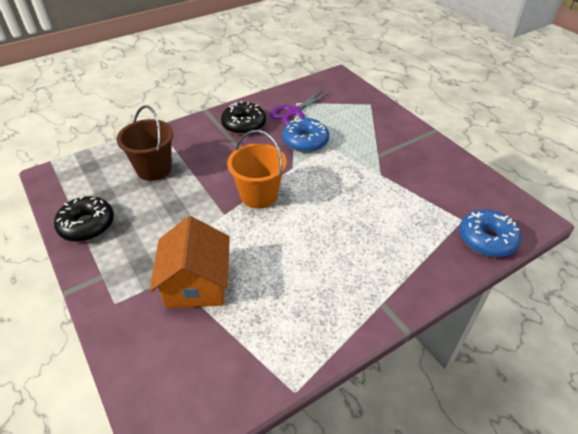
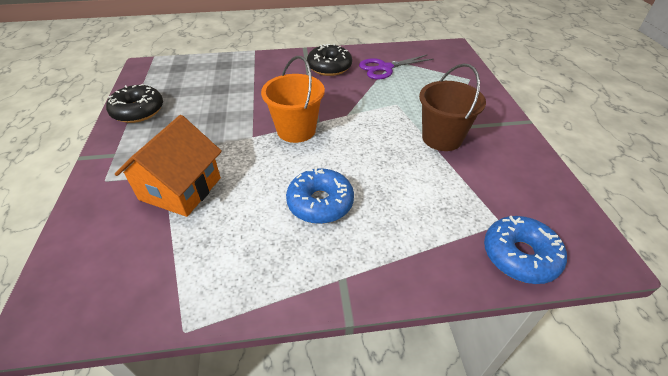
camera: 25 degrees right, 0 degrees up
brown bucket [116,105,174,181] -> brown bucket moved to [419,63,486,151]
blue donut [282,118,329,153] -> blue donut moved to [286,167,354,224]

